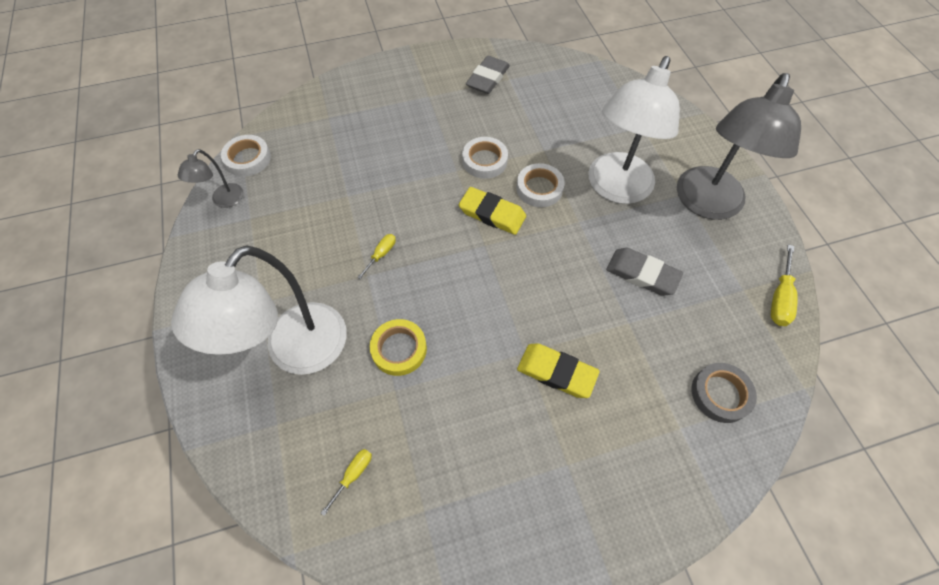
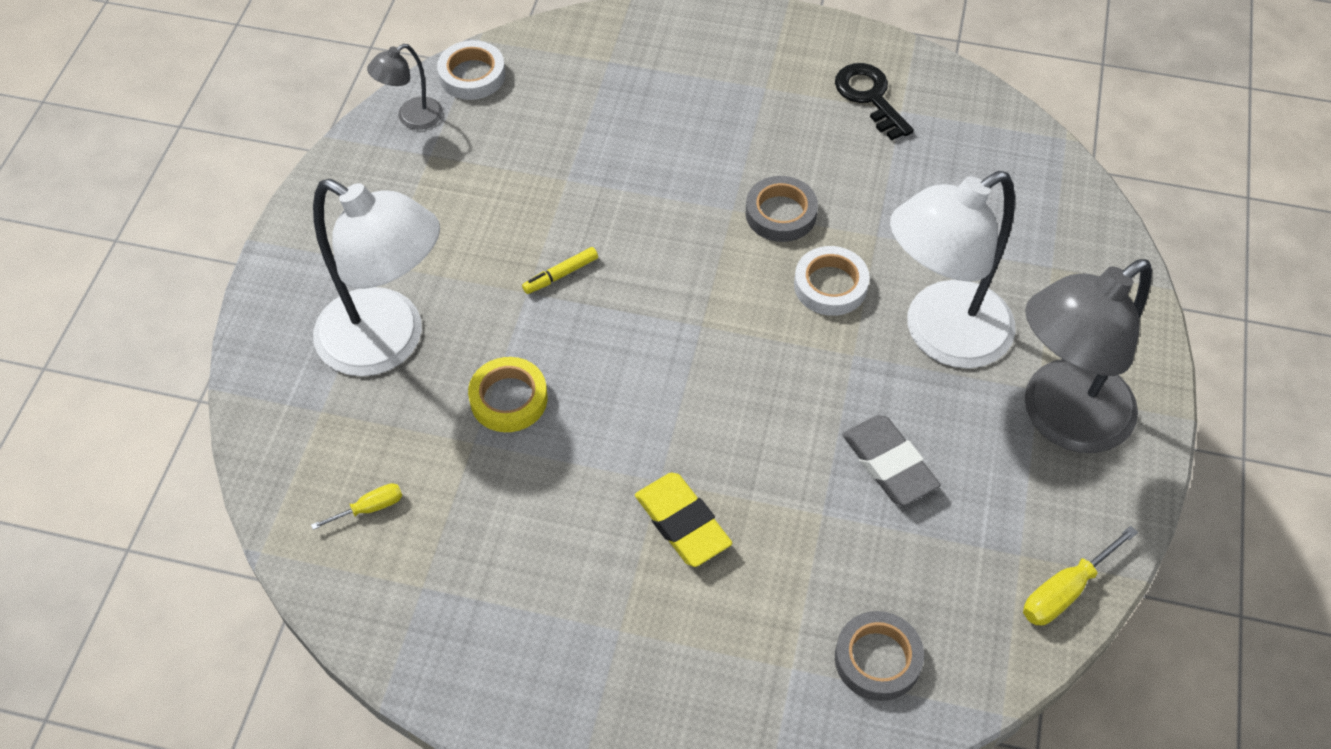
camera: 30 degrees right, 5 degrees down
white lamp [171,245,347,375] -> white lamp turned 120 degrees counterclockwise [313,179,440,376]
yellow screwdriver [357,234,396,279] -> yellow marker [522,247,598,294]
yellow eraser [459,187,526,235] -> none
white tape [462,137,508,179] -> grey tape [746,176,818,242]
grey eraser [466,56,510,94] -> black key [835,63,914,140]

